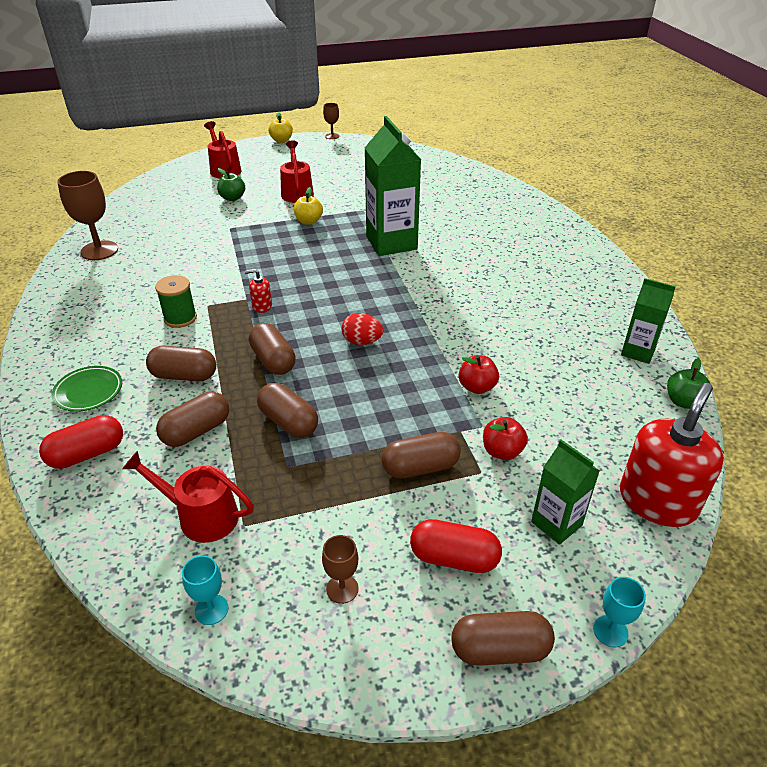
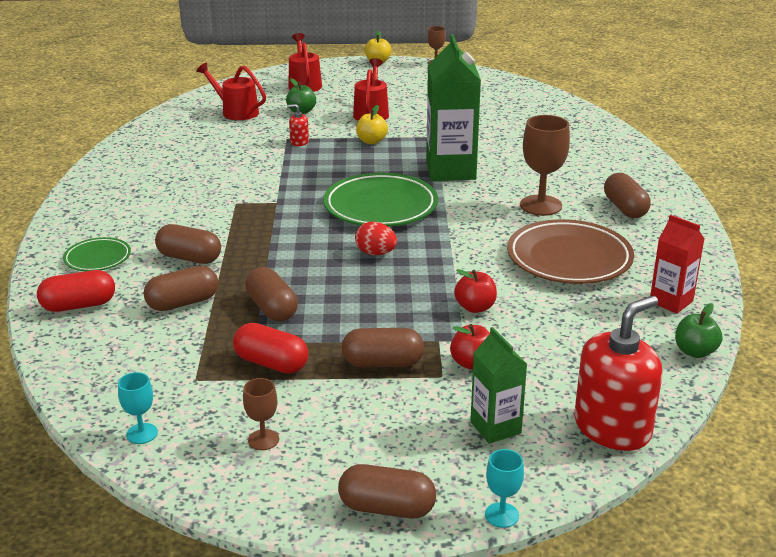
camera: 15 degrees right, 10 degrees down
brown goblet [58,171,118,260] -> brown goblet moved to [520,115,570,216]
red watering can [122,451,254,543] -> red watering can moved to [196,62,266,120]
green spool [155,275,197,328] -> none
red soap dispenser [245,269,272,313] -> red soap dispenser moved to [287,104,309,146]
brown capsule [249,323,296,375] -> brown capsule moved to [604,173,651,218]
red capsule [410,519,502,573] -> red capsule moved to [233,323,309,374]
green carton [621,278,676,364] -> red carton [650,215,704,314]
none -> green plate [323,173,438,227]
none -> brown plate [507,219,634,284]

